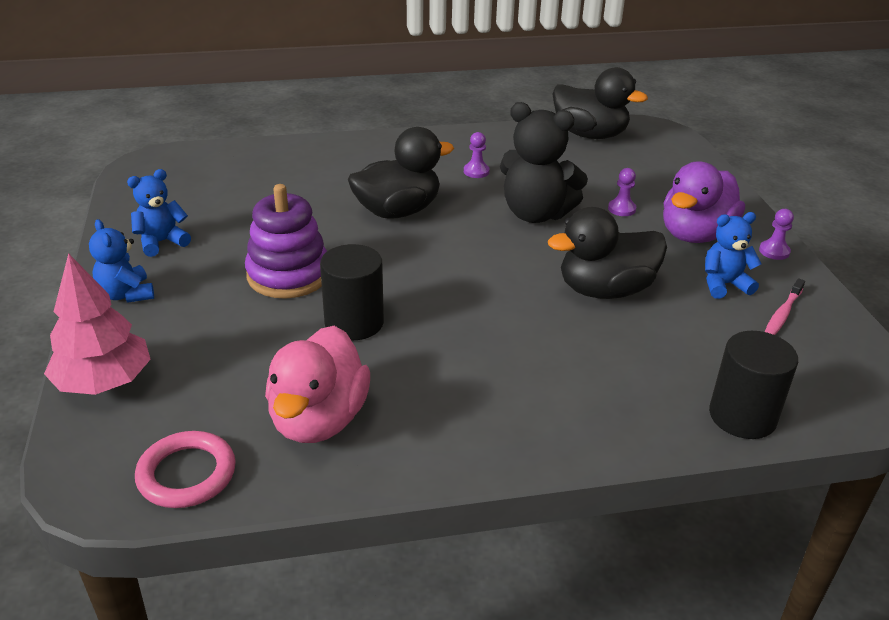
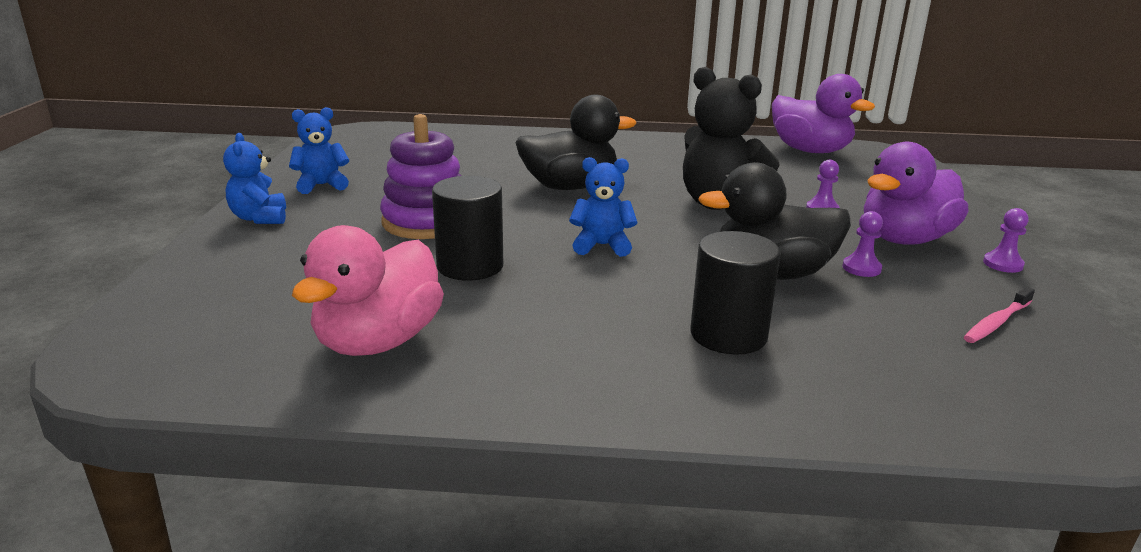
camera: 15 degrees right, 10 degrees down
pink tree [44,253,151,395] -> none
pink ring [135,431,236,508] -> none
purple pawn [464,132,490,178] -> purple pawn moved to [843,211,883,277]
black duck [553,67,648,139] -> purple duck [772,74,875,153]
blue teddy bear [705,212,762,299] -> blue teddy bear moved to [569,157,637,257]
black cylinder [709,331,798,439] -> black cylinder moved to [690,231,781,355]

